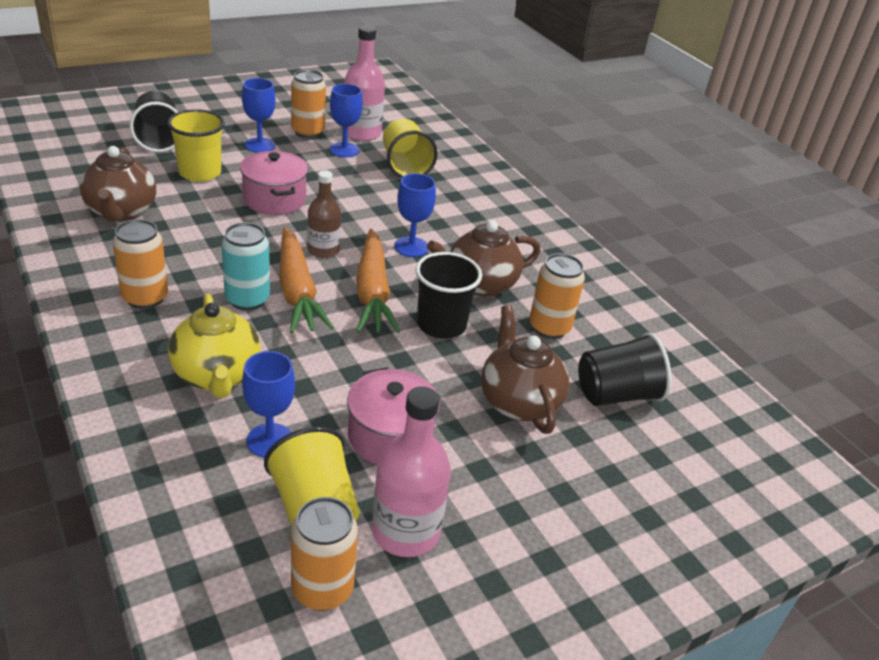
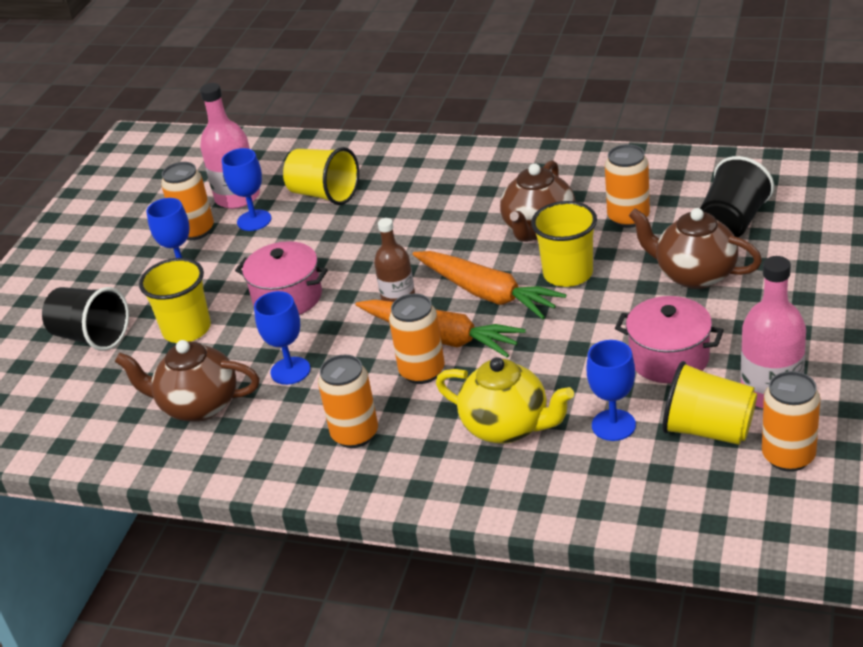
camera: 35 degrees left, 0 degrees up
brown teapot [80,146,156,222] -> brown teapot turned 150 degrees clockwise [115,340,260,422]
turquoise can [221,222,270,311] -> orange can [389,294,445,384]
blue goblet [394,173,436,257] -> blue goblet moved to [254,291,310,385]
black cup [415,252,482,339] -> yellow cup [531,201,597,287]

